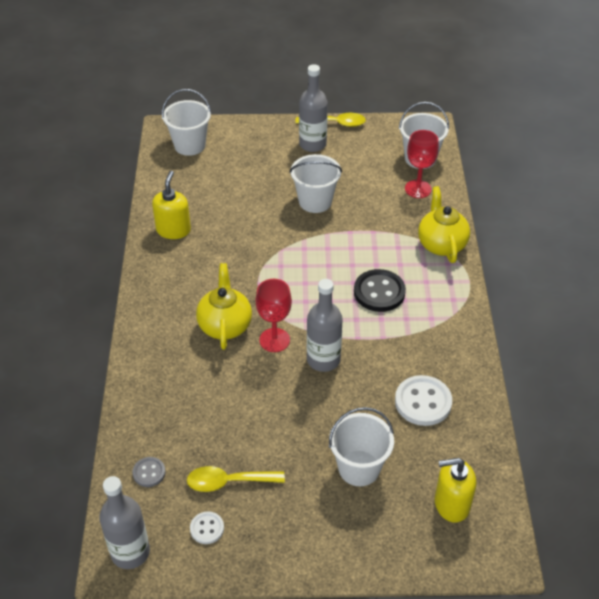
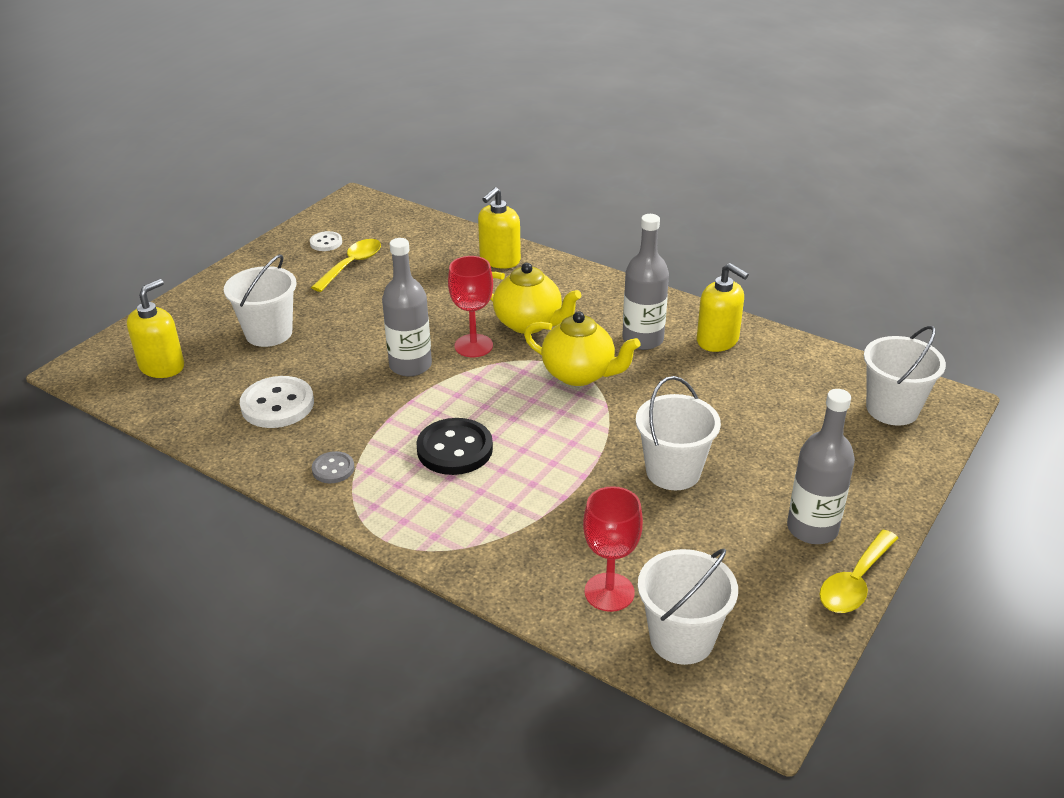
camera: 125 degrees right, 10 degrees down
grey bottle [99,476,150,569] -> grey bottle moved to [622,214,669,350]
grey button [132,457,166,487] -> grey button moved to [312,451,355,483]
yellow teapot [418,186,470,263] -> yellow teapot moved to [524,311,640,386]
none -> yellow soap dispenser [478,187,521,269]

